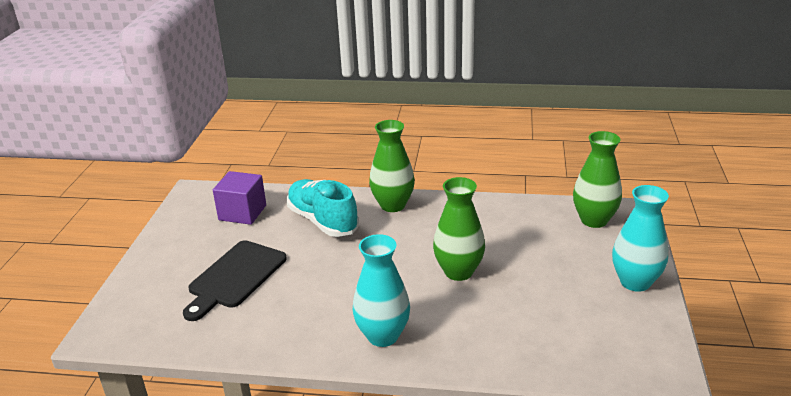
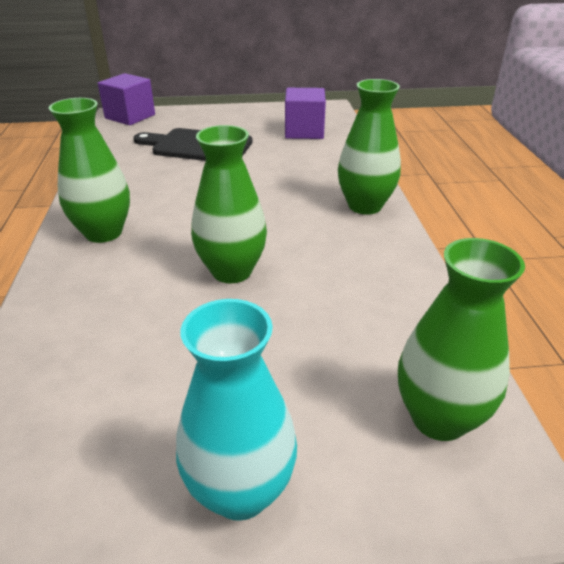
camera: 75 degrees right, 5 degrees up
turquoise shoe [287,179,359,237] -> none
turquoise vase [353,234,410,347] -> green vase [49,98,130,243]
none -> purple cube [98,73,155,125]

